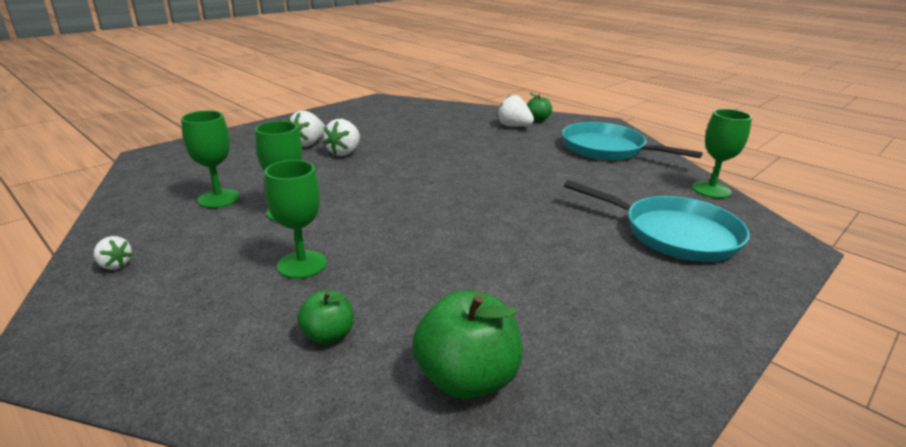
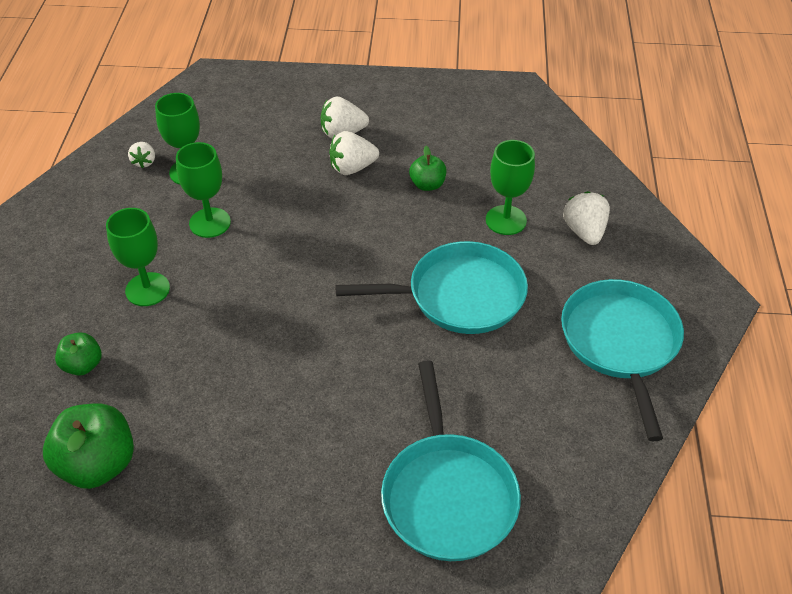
camera: 50 degrees right, 20 degrees up
white strawberry [93,236,132,270] -> white strawberry moved to [128,142,155,168]
green apple [527,92,552,122] -> green apple moved to [409,146,446,191]
green goblet [692,109,752,198] -> green goblet moved to [486,140,535,235]
none -> turquoise pan [335,241,528,334]

